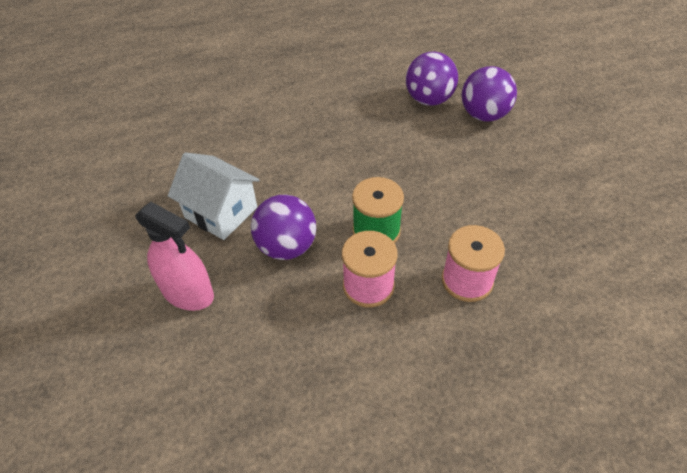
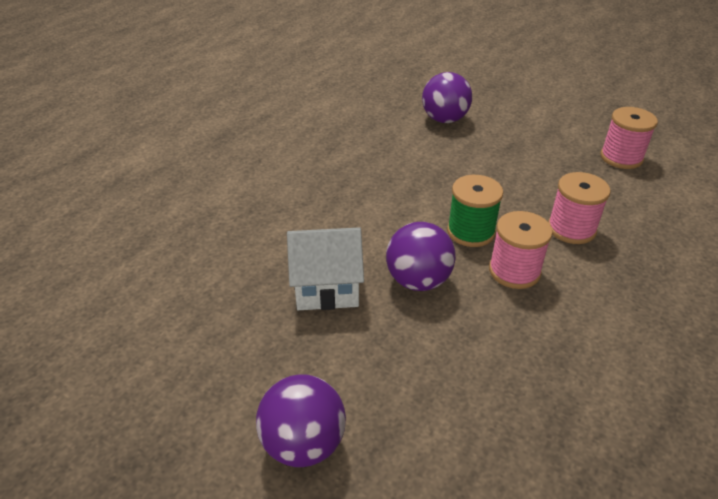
camera: 40 degrees left, 10 degrees down
pink spray bottle [135,202,214,311] -> none
purple ball [406,52,458,105] -> purple ball moved to [256,374,346,467]
none -> pink spool [600,107,658,169]

